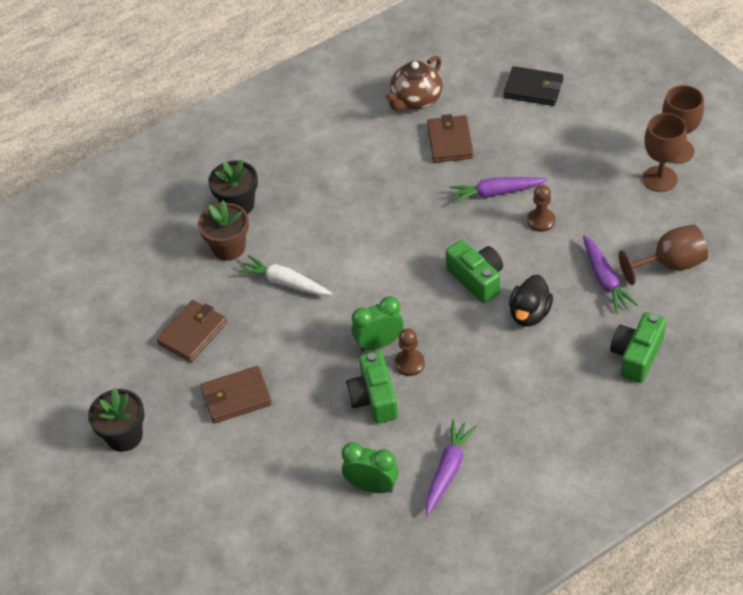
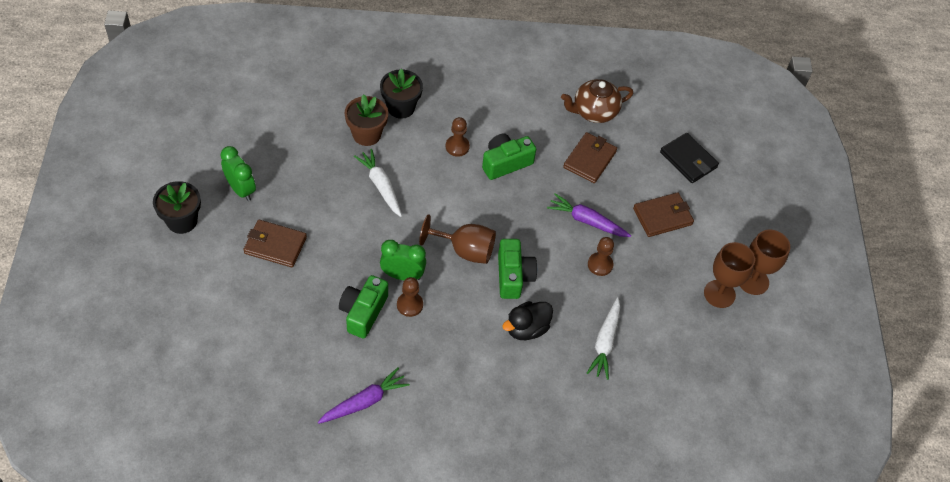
camera: 25 degrees right, 5 degrees up
brown wallet [156,300,227,362] -> brown wallet moved to [633,192,694,237]
green clock [342,442,399,493] -> green clock moved to [221,146,256,201]
purple carrot [583,235,638,313] -> white carrot [587,297,620,380]
green camera [610,312,666,383] -> green camera moved to [482,133,536,180]
brown goblet [619,224,708,285] -> brown goblet moved to [419,214,496,264]
none -> brown pawn [446,117,470,157]

